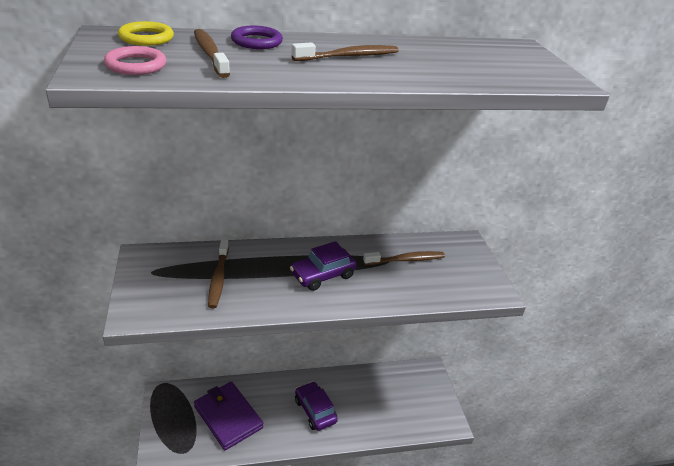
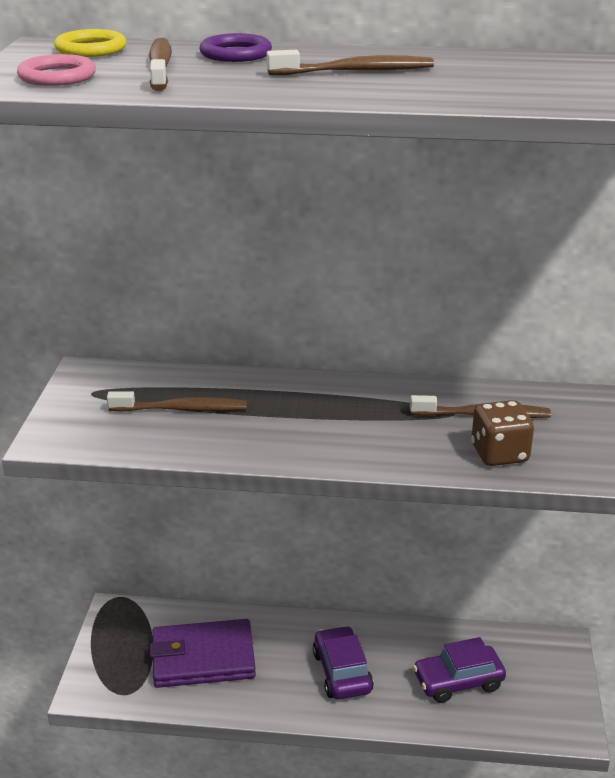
camera: 20 degrees right, 5 degrees down
purple wallet [194,382,263,450] -> purple wallet turned 75 degrees counterclockwise [150,619,256,688]
brown toothbrush [208,239,229,308] -> brown toothbrush turned 105 degrees counterclockwise [107,391,247,412]
purple car [290,241,357,291] -> purple car moved to [413,637,506,703]
none -> brown dice [471,400,534,466]

